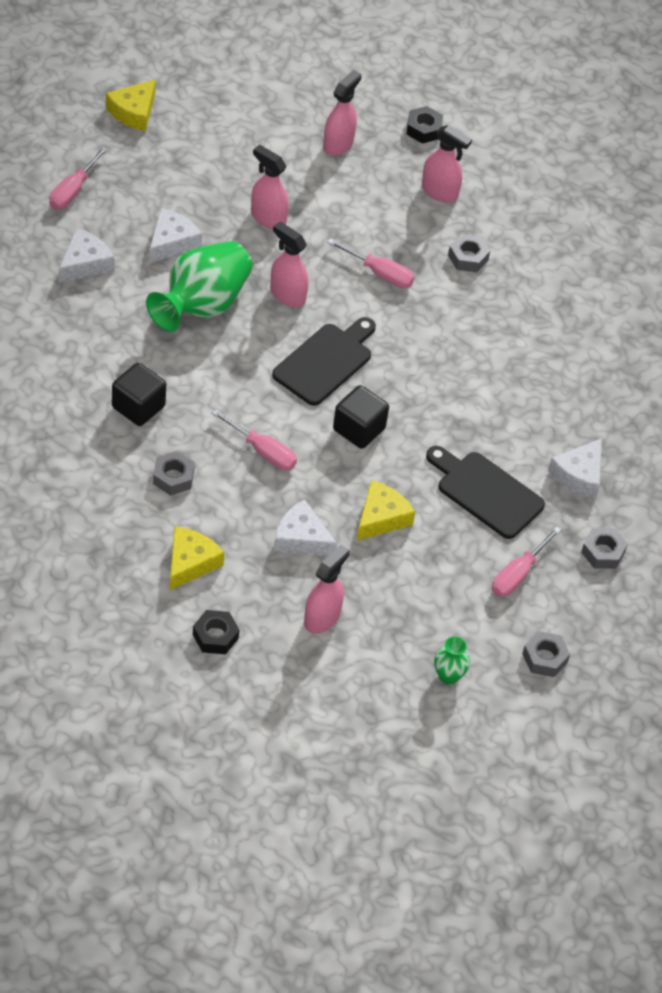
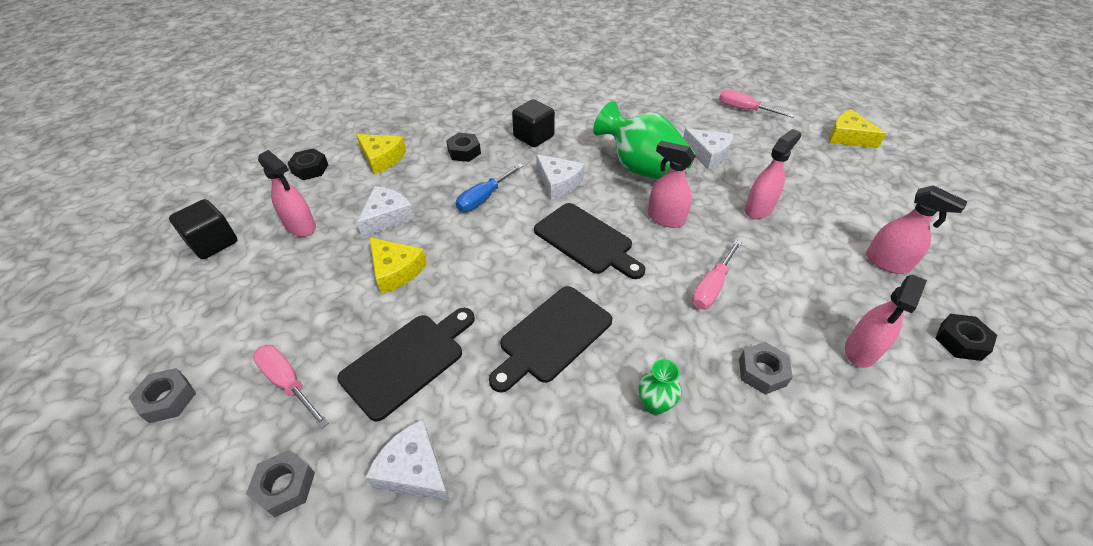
camera: 100 degrees right, 5 degrees down
white cheese [59,228,114,283] -> white cheese moved to [536,154,585,200]
grey nut [153,451,195,495] -> black nut [446,133,481,162]
pink screwdriver [212,409,297,470] -> blue screwdriver [456,163,524,212]
pink spray bottle [270,222,308,307] -> pink spray bottle turned 105 degrees counterclockwise [648,141,696,228]
black cube [333,385,389,449] -> black cube moved to [169,199,237,259]
green vase [434,636,470,685] -> green vase moved to [639,359,681,415]
none -> black cutting board [489,286,612,393]

